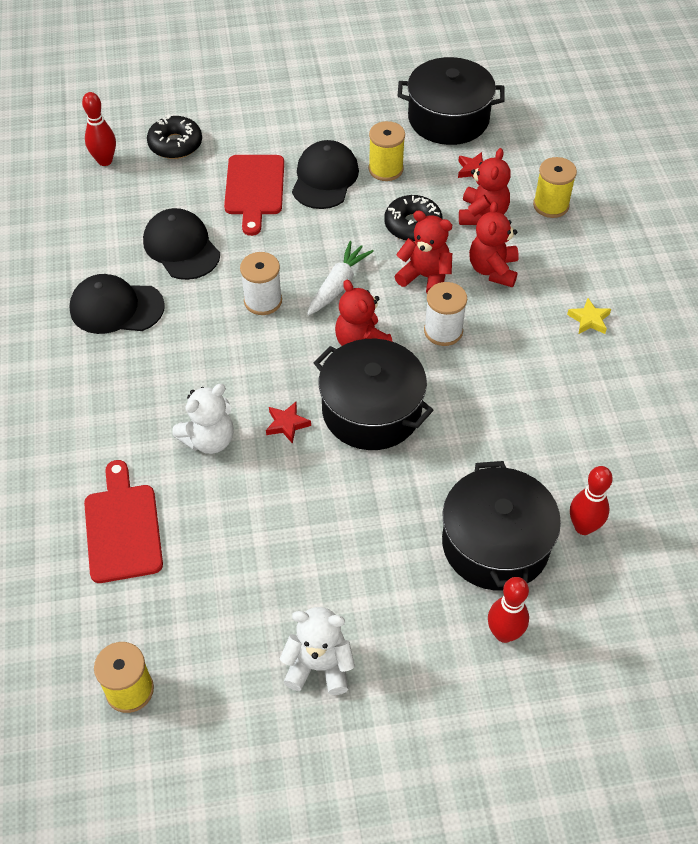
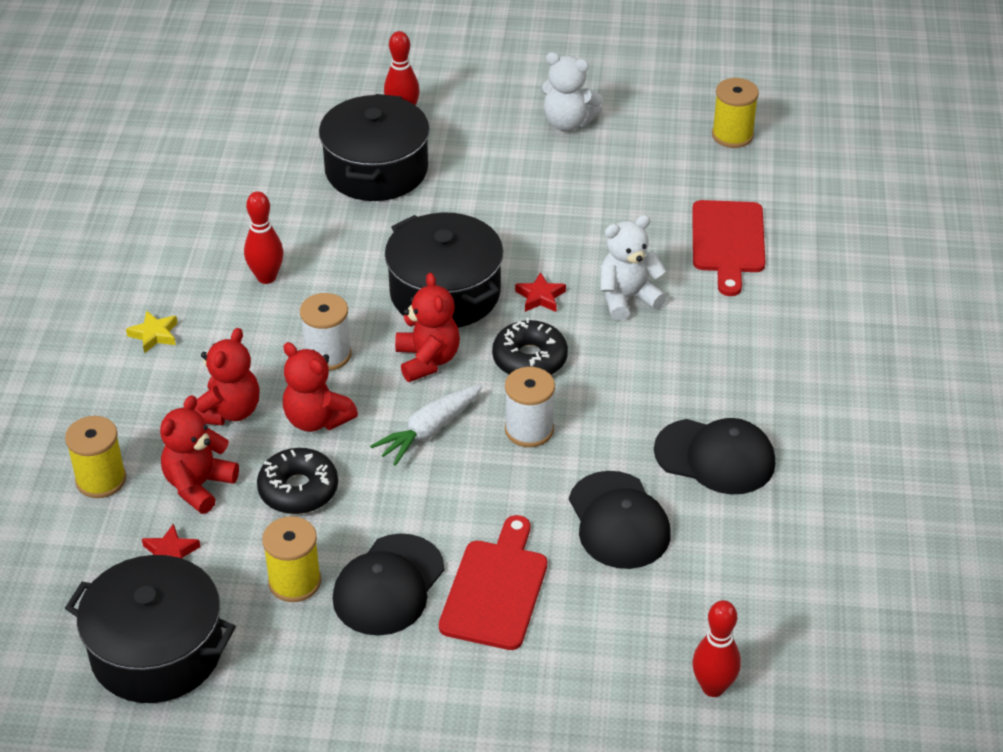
camera: 165 degrees left, 10 degrees down
black donut [147,114,202,159] -> black donut moved to [492,318,568,375]
red bowling pin [570,466,613,535] -> red bowling pin moved to [244,191,284,284]

